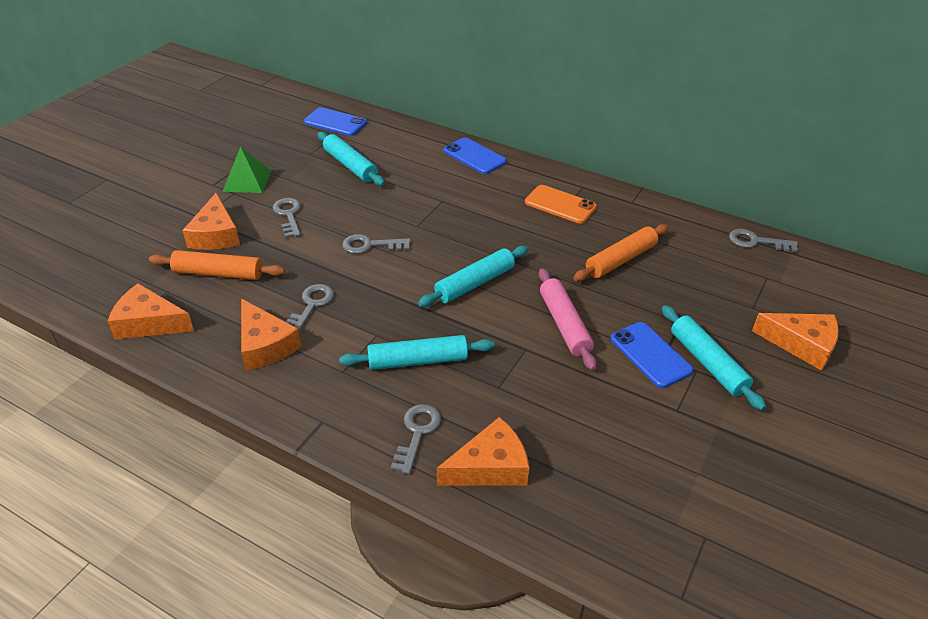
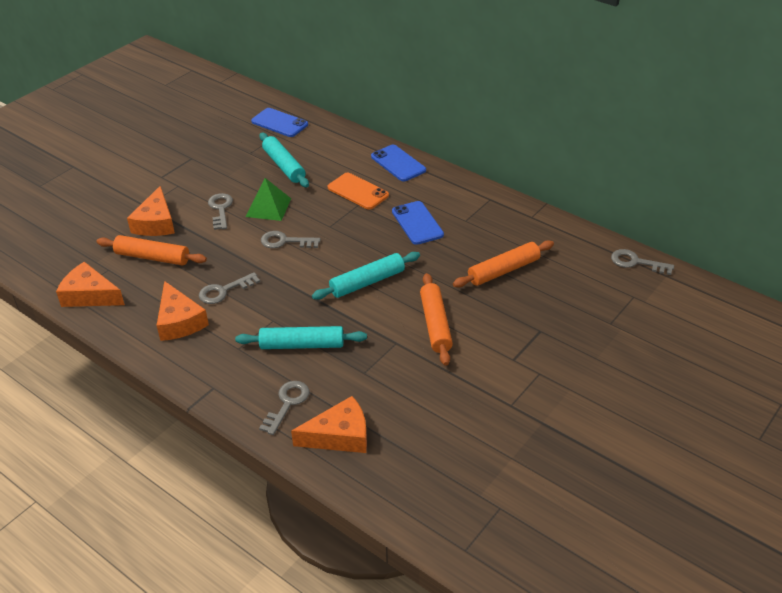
camera: 10 degrees right, 0 degrees up
green pyramid [222,146,271,193] -> green pyramid moved to [246,178,291,221]
grey key [286,284,334,331] -> grey key turned 150 degrees counterclockwise [199,272,260,304]
orange phone [525,185,597,224] -> orange phone moved to [328,173,389,210]
pink rolling pin [539,268,597,371] -> orange rolling pin [420,273,453,366]
blue phone [610,322,693,388] -> blue phone moved to [392,201,444,245]
turquoise rolling pin [662,305,766,410] -> none
orange cheese [752,313,839,371] -> none

